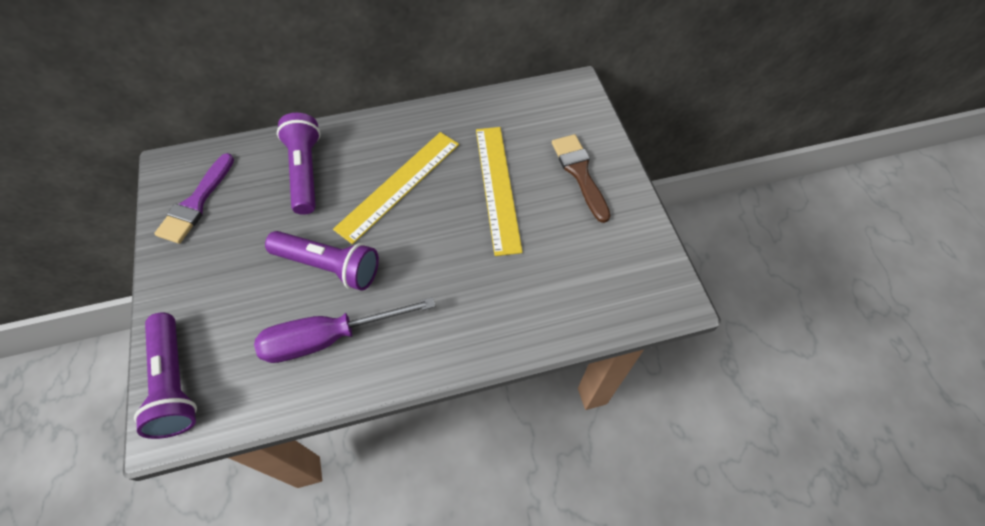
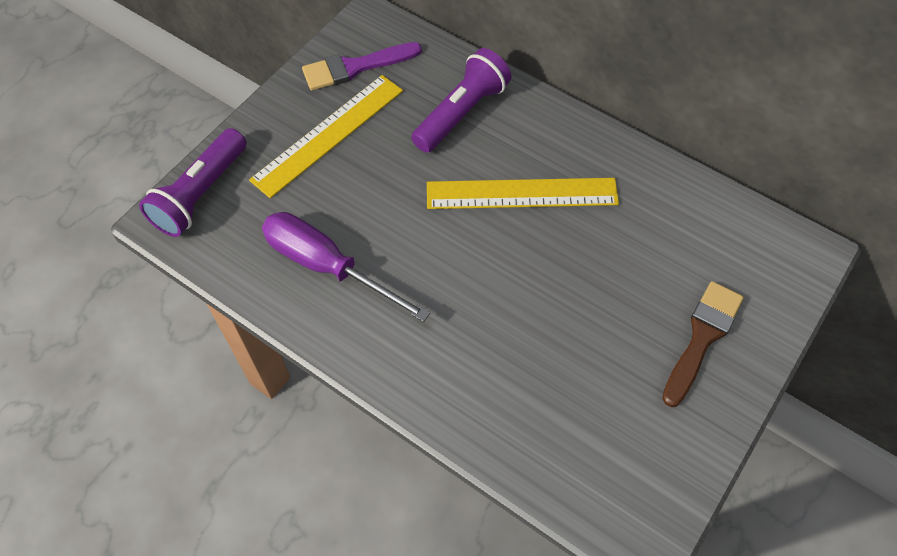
camera: 50 degrees right, 0 degrees up
purple flashlight [265,231,379,291] -> none
yellow ruler [476,127,523,256] -> yellow ruler moved to [249,75,403,198]

